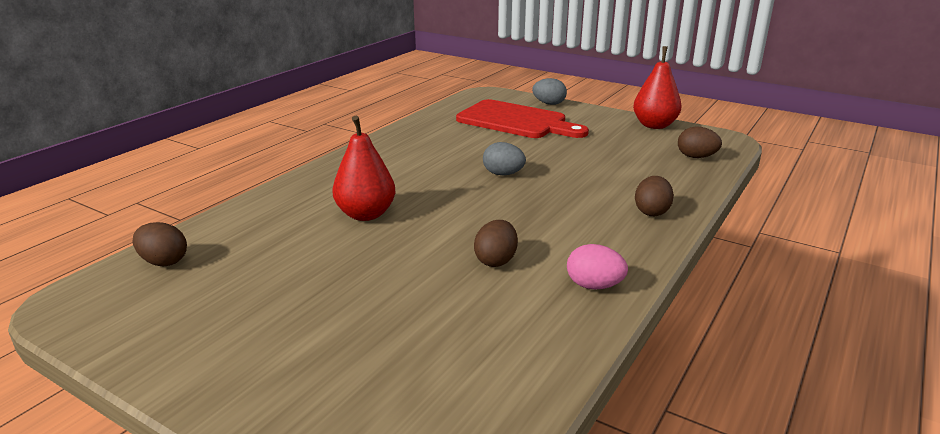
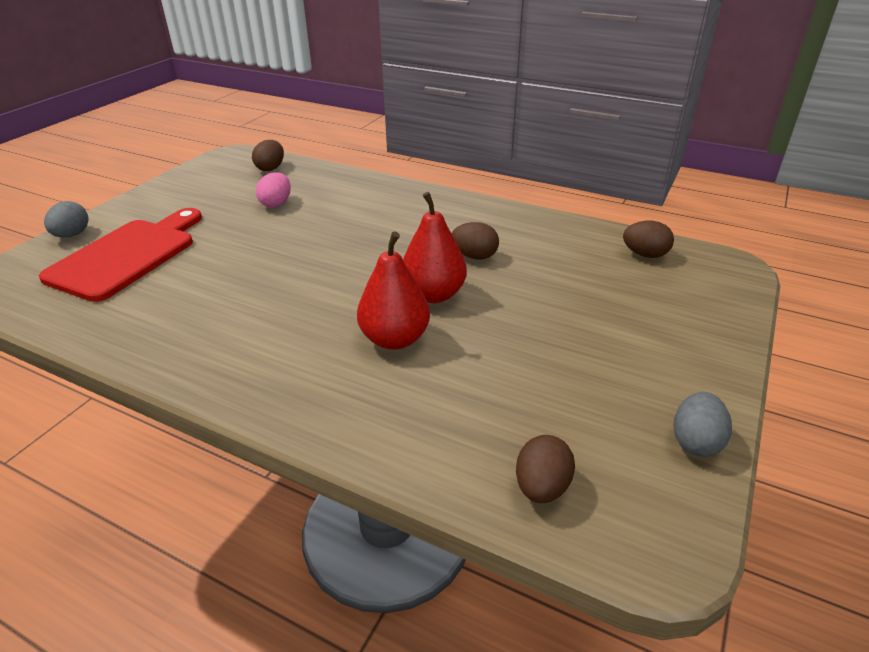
camera: 95 degrees left, 10 degrees up
grey egg [483,142,526,175] -> grey egg moved to [673,392,732,457]
pink egg [567,244,628,290] -> pink egg moved to [256,172,291,208]
red pear [633,46,682,129] -> red pear moved to [403,192,467,303]
brown egg [635,176,674,216] -> brown egg moved to [623,221,674,258]

